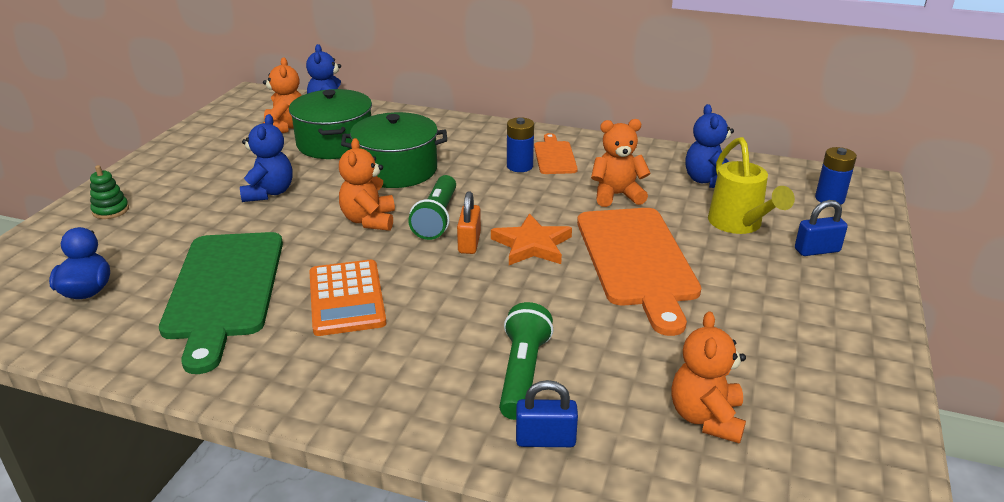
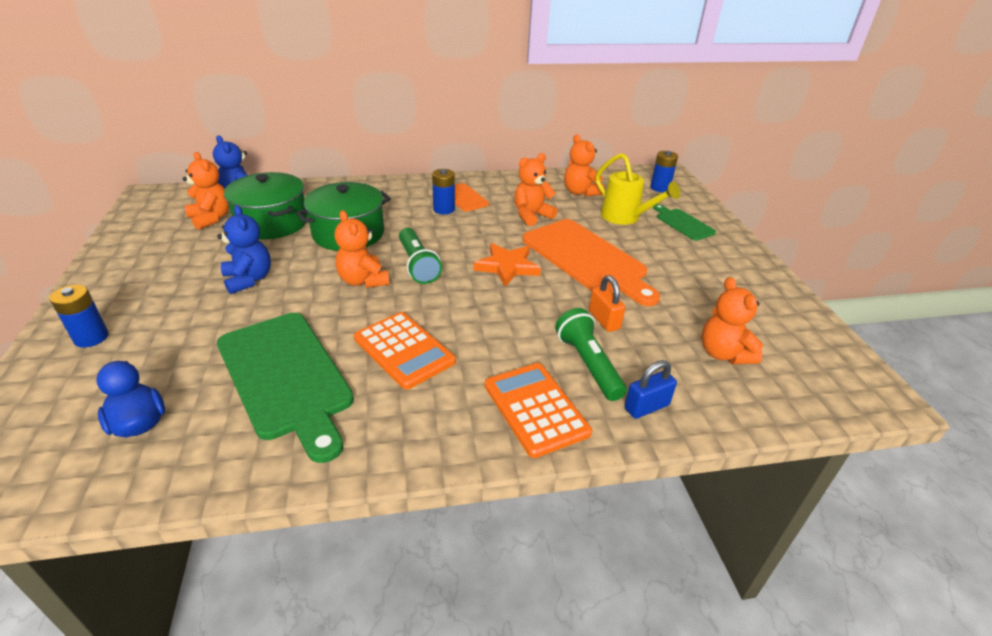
camera: 30 degrees left, 5 degrees up
green stacking toy [90,165,129,219] -> blue battery [50,285,109,348]
orange padlock [457,191,481,254] -> orange padlock moved to [589,275,625,332]
blue teddy bear [686,104,734,188] -> orange teddy bear [564,134,604,197]
blue padlock [795,200,848,256] -> green cutting board [653,204,716,241]
none -> orange calculator [485,363,592,458]

